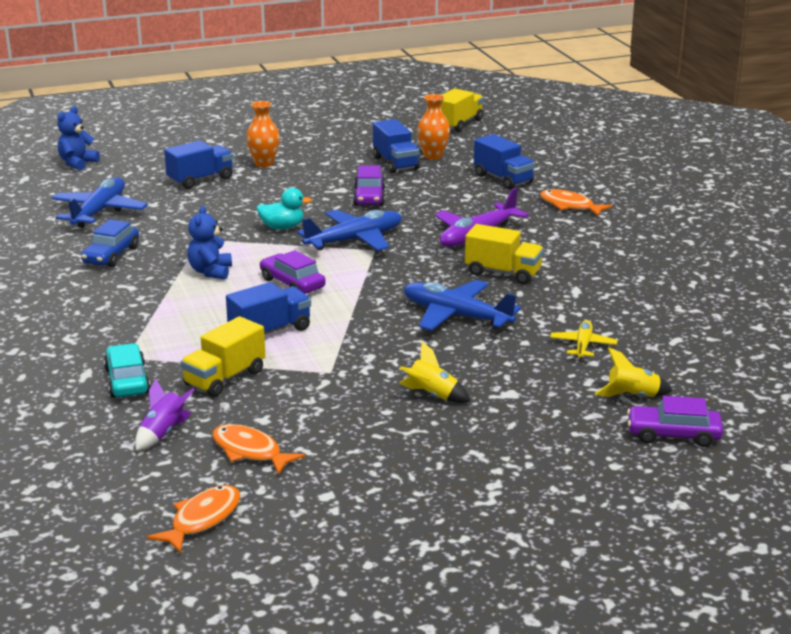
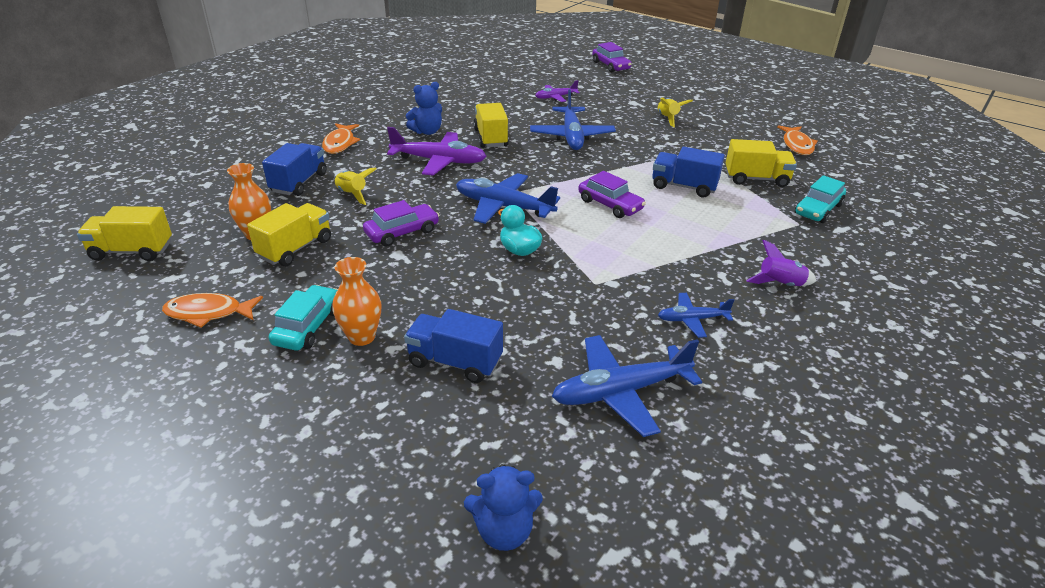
camera: 125 degrees left, 10 degrees up
blue car [81,219,139,267] -> blue plane [658,293,734,338]
purple rocket [135,379,195,451] -> purple rocket moved to [746,239,816,286]
orange fish [147,485,241,554] -> orange fish moved to [162,293,263,328]
blue teddy bear [187,206,232,280] -> blue teddy bear moved to [406,82,442,135]
purple car [260,250,326,294] -> purple car turned 60 degrees counterclockwise [578,171,646,218]
blue truck [373,119,420,173] -> yellow truck [247,203,331,266]
yellow plane [550,320,617,359] -> purple plane [535,80,580,102]
yellow rocket [595,347,672,397] -> yellow rocket moved to [334,168,376,205]
none -> turquoise car [269,285,338,351]

